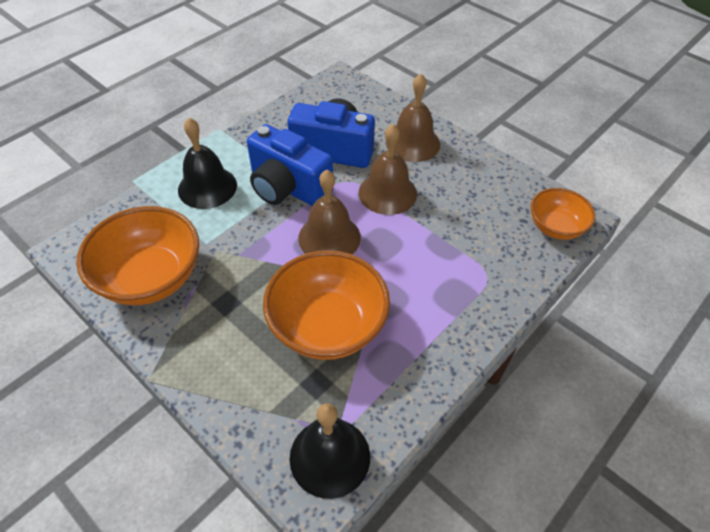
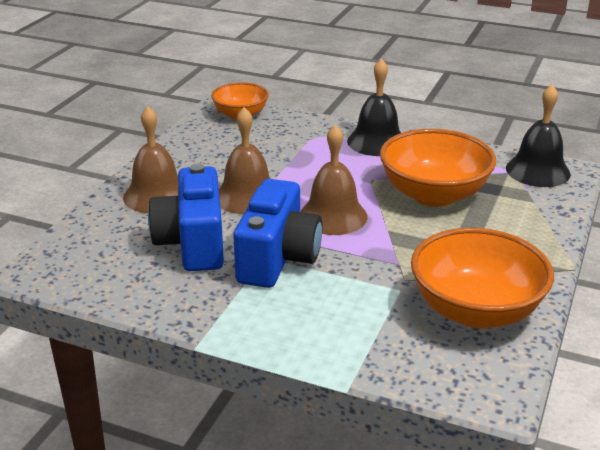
camera: 110 degrees left, 20 degrees down
black bell [178,118,237,209] -> black bell moved to [347,59,401,156]

